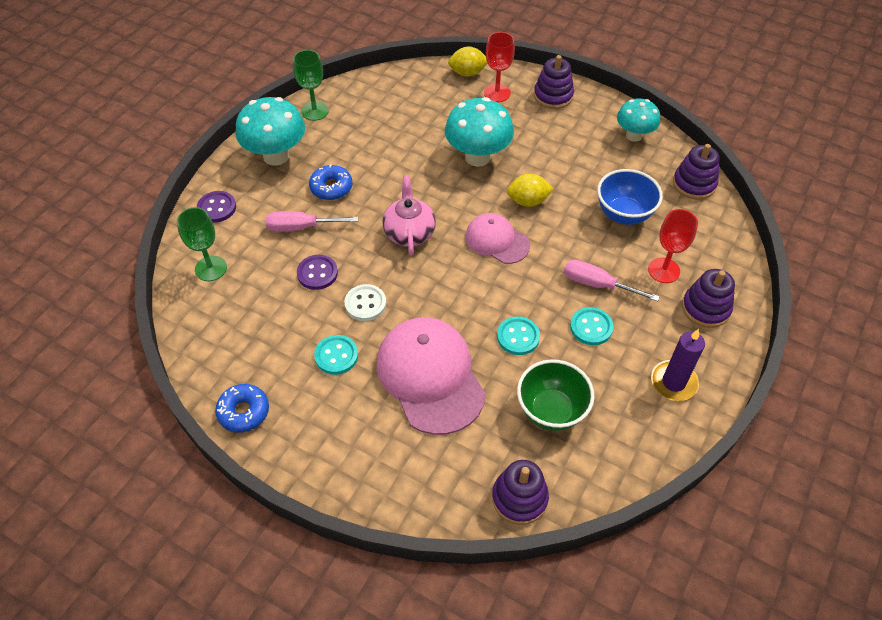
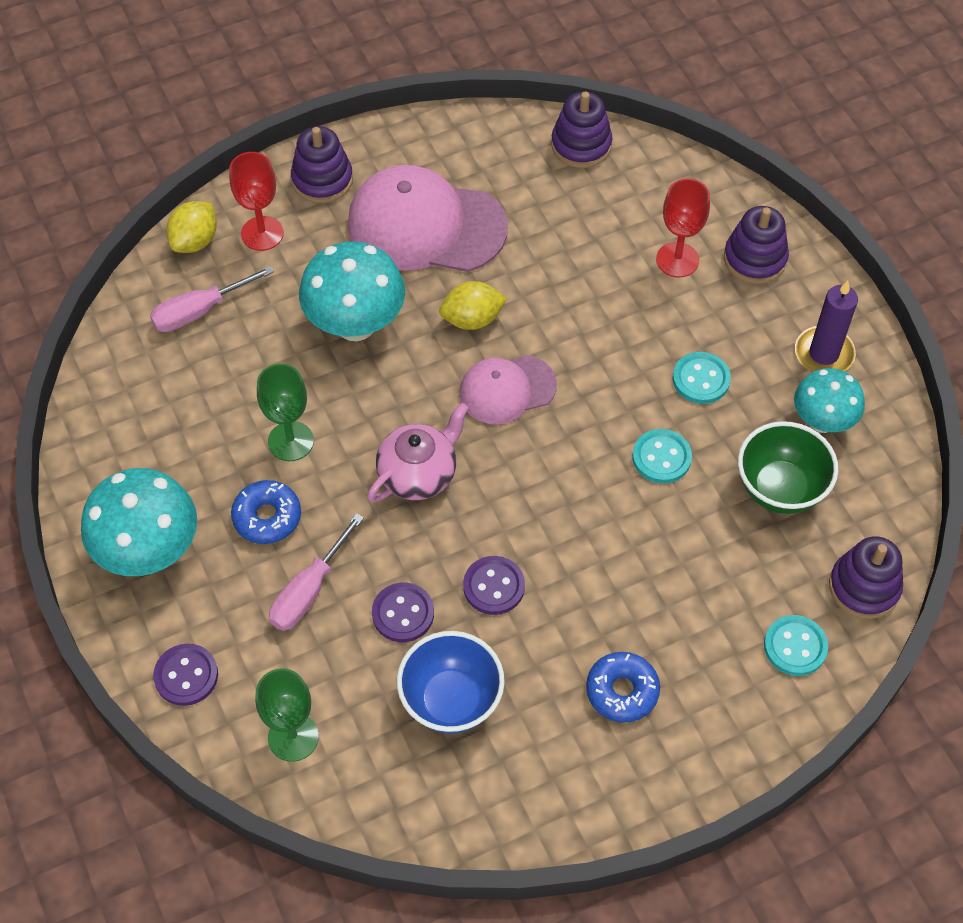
camera: 55 degrees left, 5 degrees up
blue donut [215,384,269,433] -> blue donut moved to [586,652,660,723]
green goblet [293,50,329,121] -> green goblet moved to [257,364,314,461]
turquoise button [314,335,358,375] -> turquoise button moved to [764,615,828,676]
white button [344,284,386,321] -> purple button [463,556,525,615]
pink cap [377,317,486,435] -> pink cap moved to [348,165,508,272]
pink teapot [382,175,436,256] -> pink teapot turned 105 degrees clockwise [367,403,469,503]
yellow lemon [507,174,554,207] -> yellow lemon turned 45 degrees clockwise [439,281,507,330]
pink screwdriver [564,260,660,301] -> pink screwdriver moved to [150,266,274,332]
blue bowl [597,169,663,225] -> blue bowl moved to [397,631,505,733]
turquoise mushroom [617,99,660,142] -> turquoise mushroom moved to [794,368,865,433]

